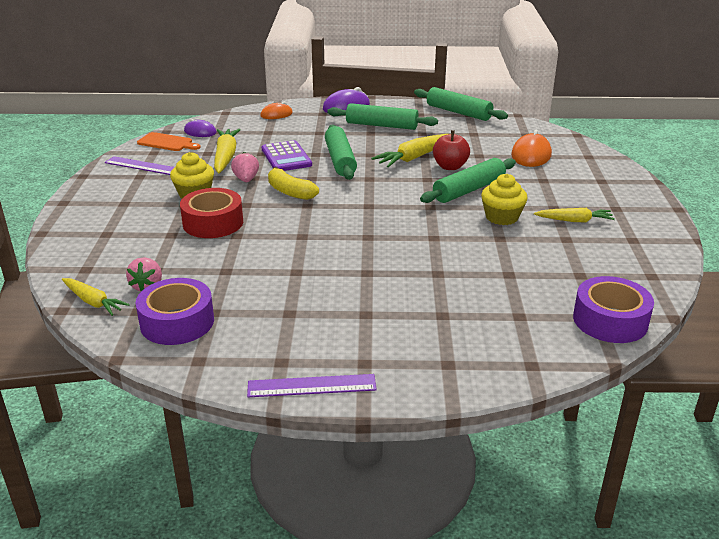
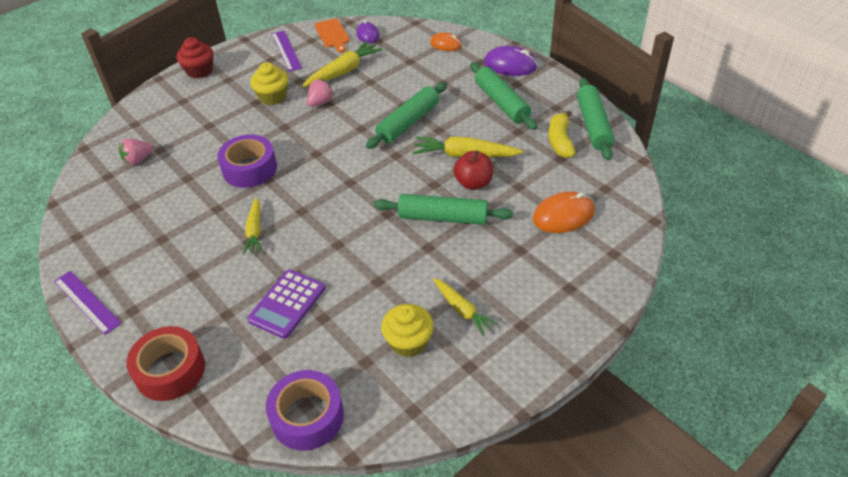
camera: 50 degrees right, 15 degrees up
yellow carrot [62,278,130,316] -> yellow carrot moved to [243,197,262,255]
purple tape [136,278,214,345] -> purple tape moved to [217,134,277,188]
red tape [180,188,243,238] -> red tape moved to [126,326,205,401]
purple calculator [261,140,312,171] -> purple calculator moved to [247,270,325,339]
yellow banana [268,167,319,200] -> yellow banana moved to [548,110,575,158]
yellow cupcake [481,174,528,225] -> yellow cupcake moved to [381,304,434,357]
none -> red cupcake [177,37,213,79]

